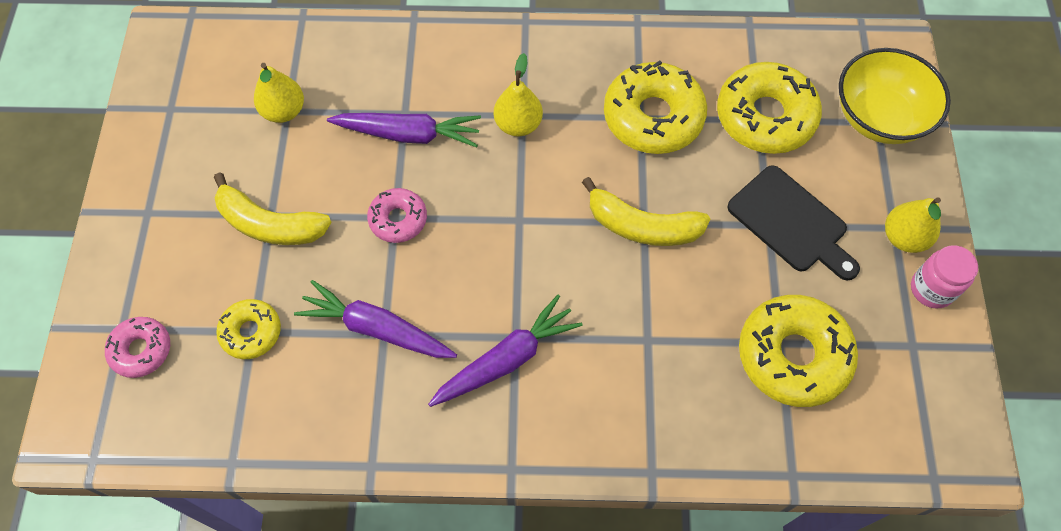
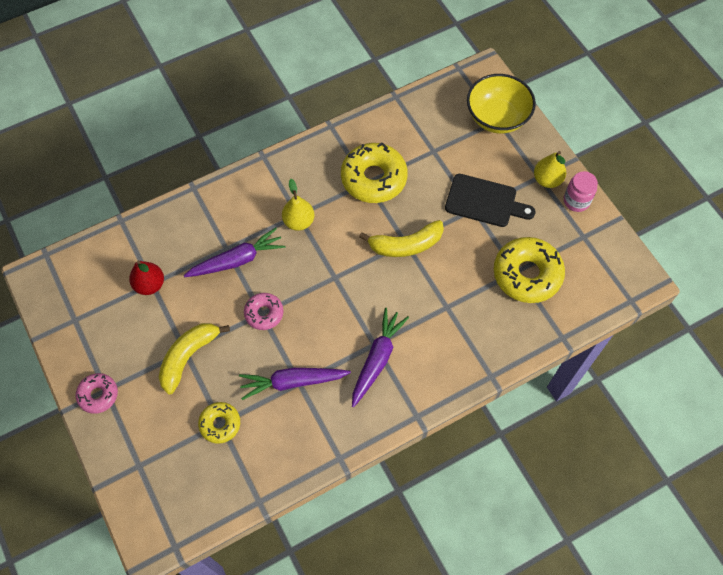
camera: 30 degrees left, 0 degrees up
pink donut [105,317,170,378] -> pink donut moved to [76,373,118,414]
yellow banana [214,172,332,245] -> yellow banana turned 135 degrees clockwise [159,323,230,394]
yellow pear [254,63,304,123] -> red pear [129,260,164,295]
yellow donut [717,62,822,154] -> none

